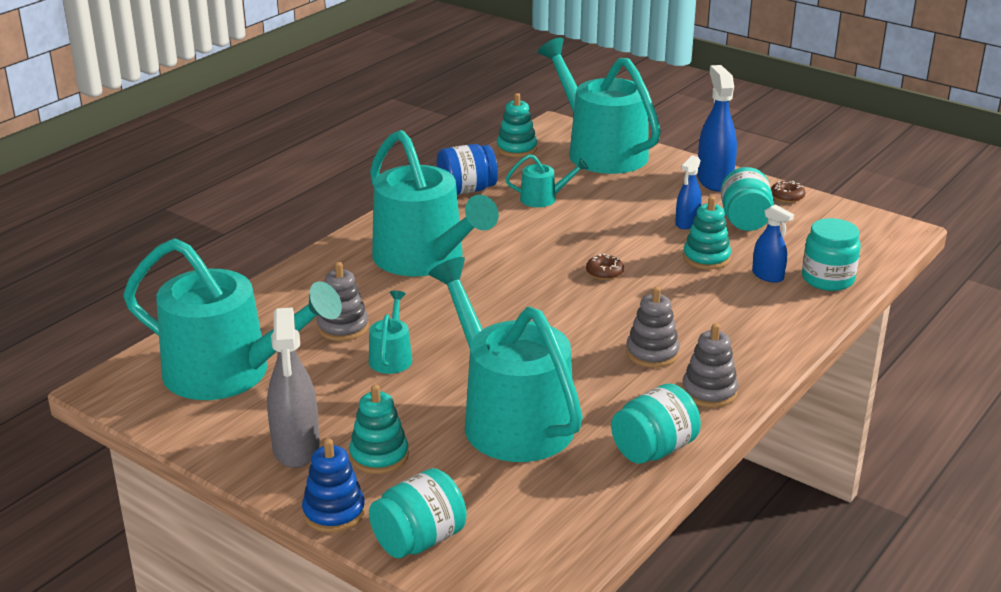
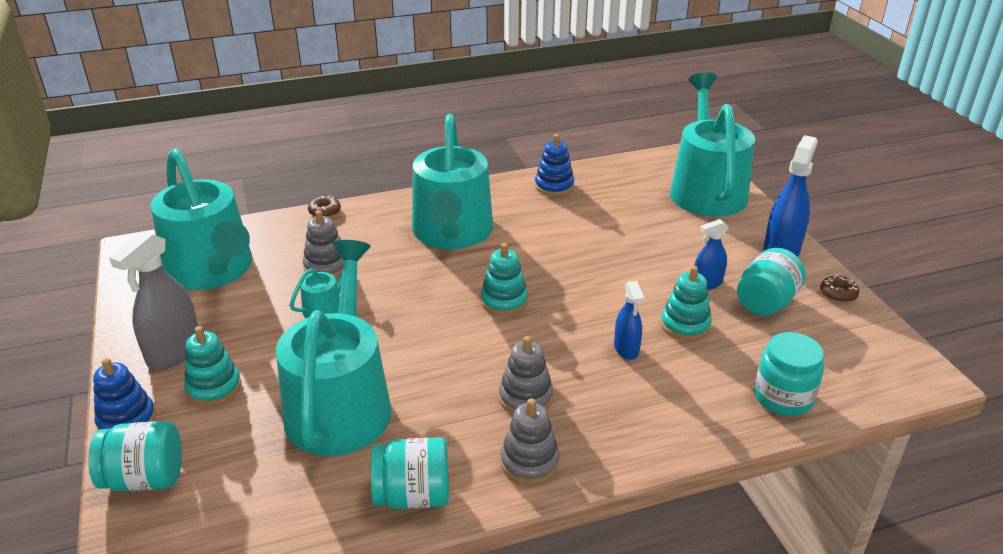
camera: 35 degrees right, 5 degrees up
blue jar [437,144,498,195] -> blue stacking toy [535,134,574,196]
turquoise stacking toy [497,93,537,157] -> turquoise stacking toy moved to [481,243,528,315]
turquoise watering can [505,154,588,207] -> none
brown donut [586,254,624,280] -> brown donut moved to [308,196,341,217]
blue spray bottle [752,205,794,283] -> blue spray bottle moved to [614,281,644,360]

